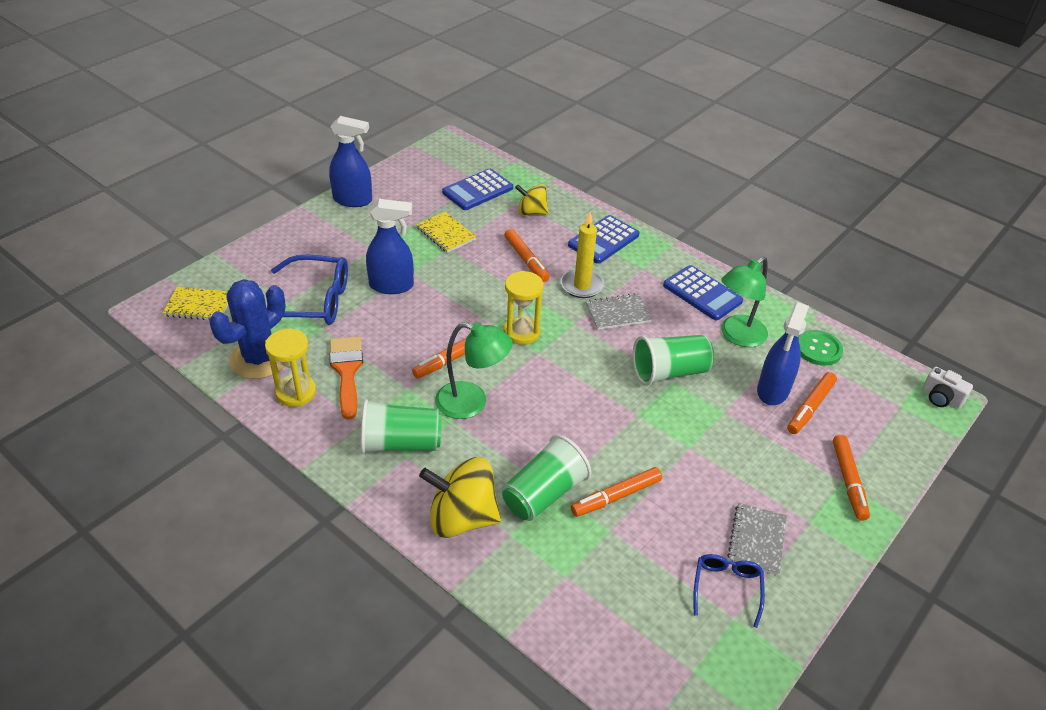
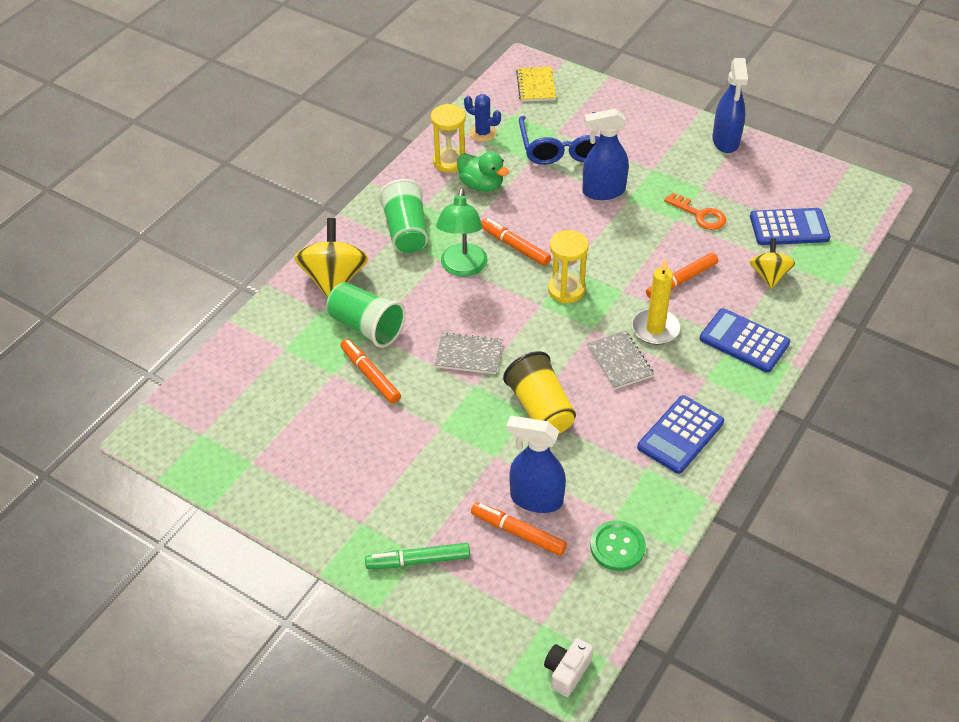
camera: 85 degrees right, 5 degrees up
blue cactus [209,279,286,379] -> blue cactus [464,94,501,142], size x0.55
orange brush [329,336,363,420] -> green duck [457,152,509,192]
blue spray bottle [366,199,414,294] -> blue spray bottle turned 90 degrees clockwise [582,109,629,200]
yellow notebook [416,212,476,253] -> orange key [664,192,726,230]
blue calculator [442,168,513,210] -> blue calculator turned 135 degrees clockwise [750,208,831,245]
green cup [633,335,714,386] -> yellow cup [503,351,576,434]
blue glasses [693,554,765,628] -> none
green lamp [721,256,768,347] -> none
grey notebook [727,503,787,575] -> grey notebook moved to [435,332,502,374]
orange marker [833,435,870,521] -> green marker [365,543,470,569]

